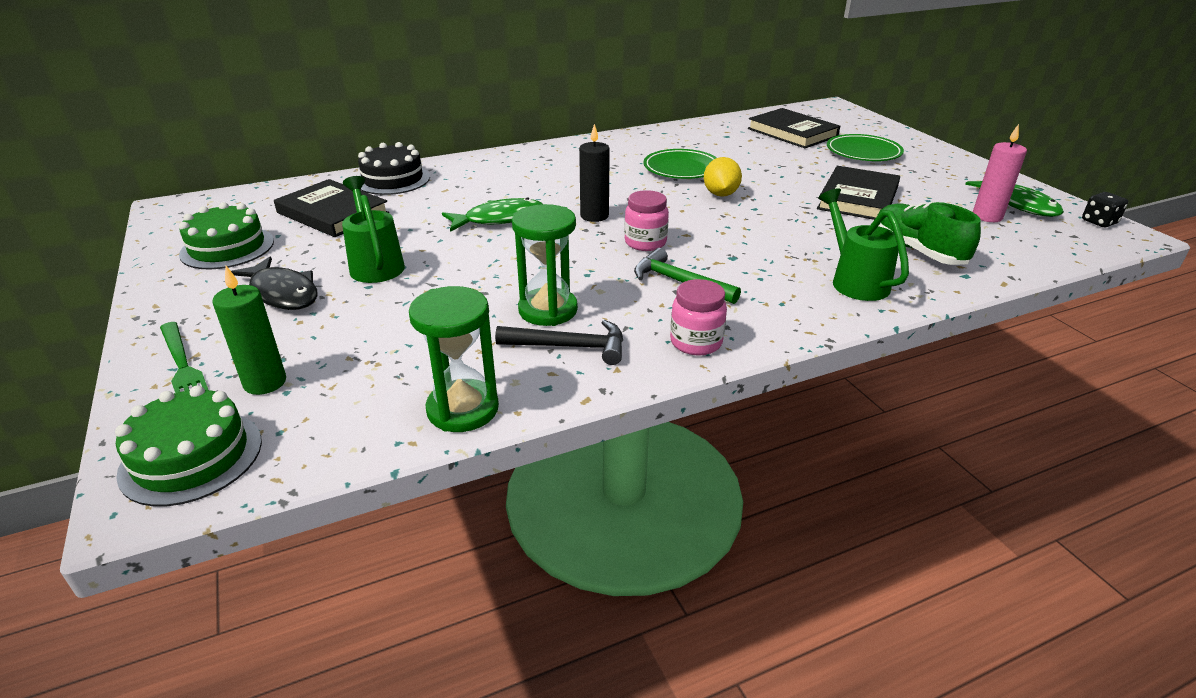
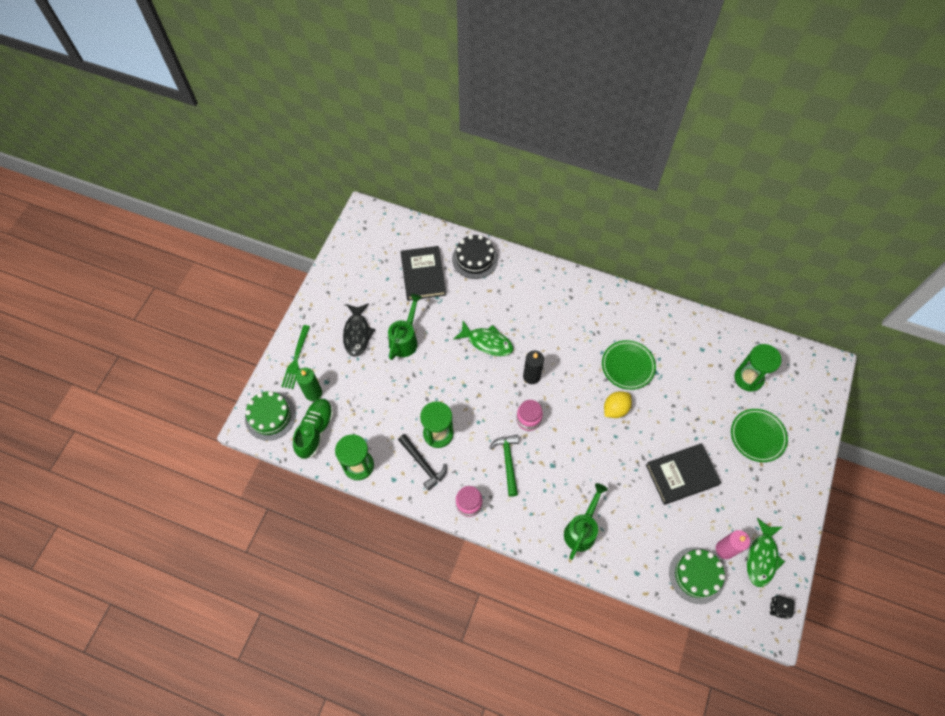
camera: 45 degrees right, 30 degrees up
green cake [179,202,274,269] -> green cake moved to [669,547,725,604]
black book [748,108,840,148] -> green hourglass [734,344,782,392]
green shoe [877,202,981,265] -> green shoe moved to [293,399,334,459]

